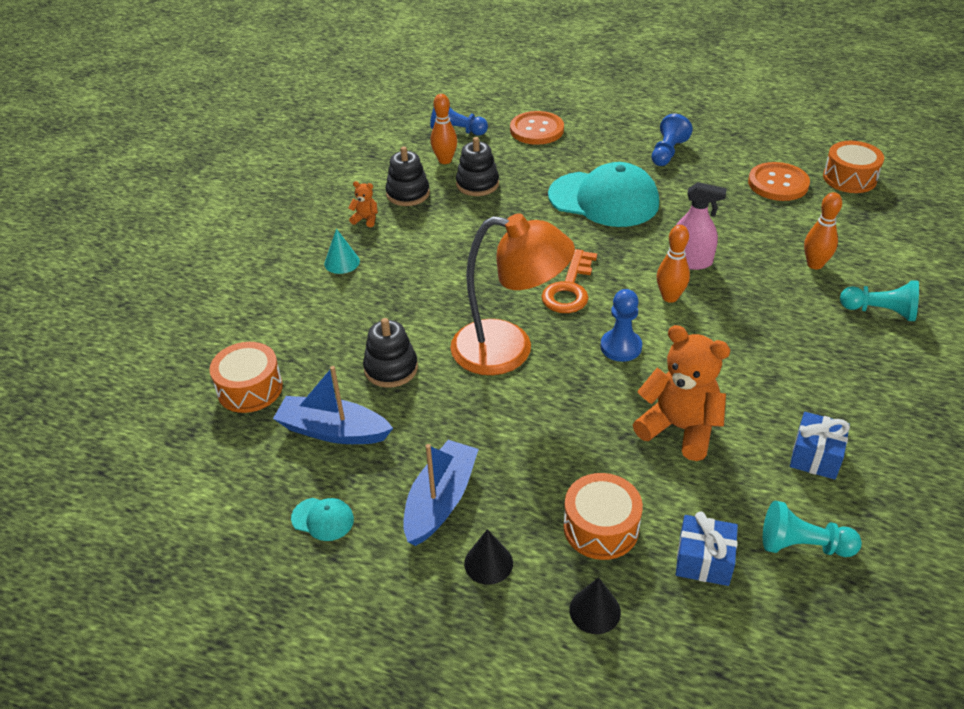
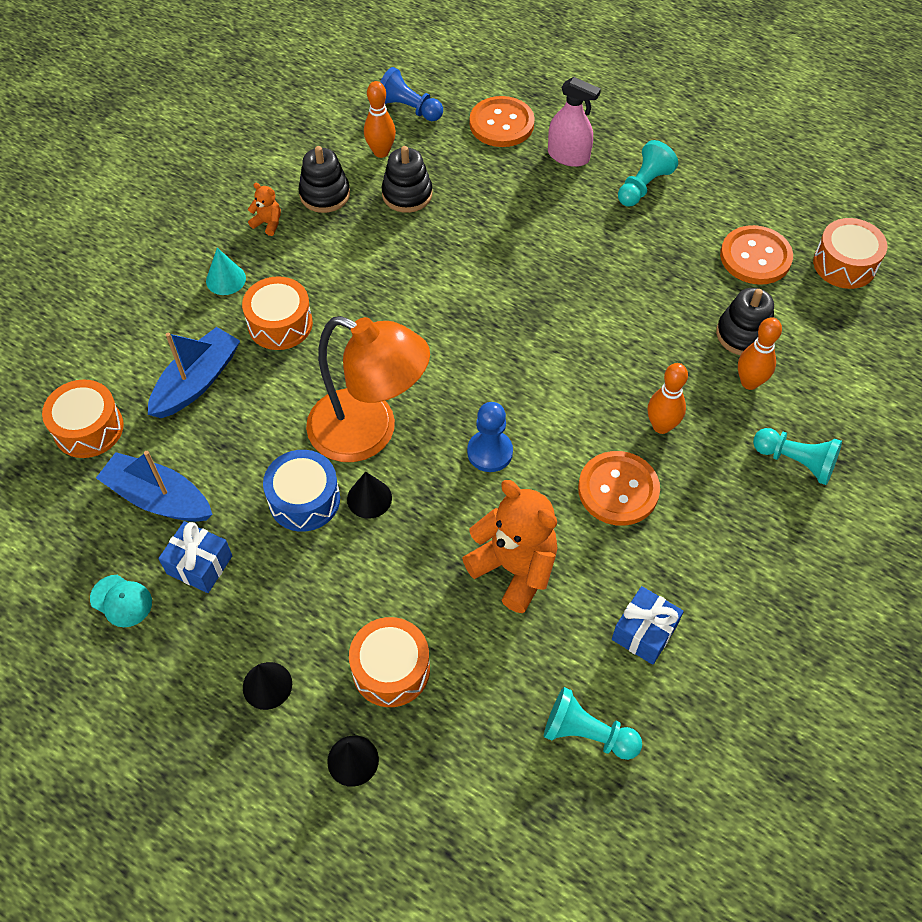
camera: 10 degrees right, 15 degrees up
black stacking toy [363,318,418,388] -> black stacking toy moved to [716,288,774,355]
blue boat [403,440,479,546] -> blue boat moved to [148,327,240,418]
orange key [541,249,597,313] -> none
turquoise cap [548,162,659,227] -> none
blue pawn [652,114,693,166] -> turquoise pawn [618,140,678,207]
orange bowling pin [657,225,690,303] -> orange bowling pin moved to [648,363,688,434]
pink spray bottle [676,182,727,270] -> pink spray bottle moved to [548,77,601,167]
blue gift [676,511,738,586] -> blue gift moved to [158,521,232,593]
none -> orange drum [242,276,313,350]
none -> blue drum [263,450,340,532]
none -> black cone [347,472,392,519]
none -> orange button [578,451,660,526]

